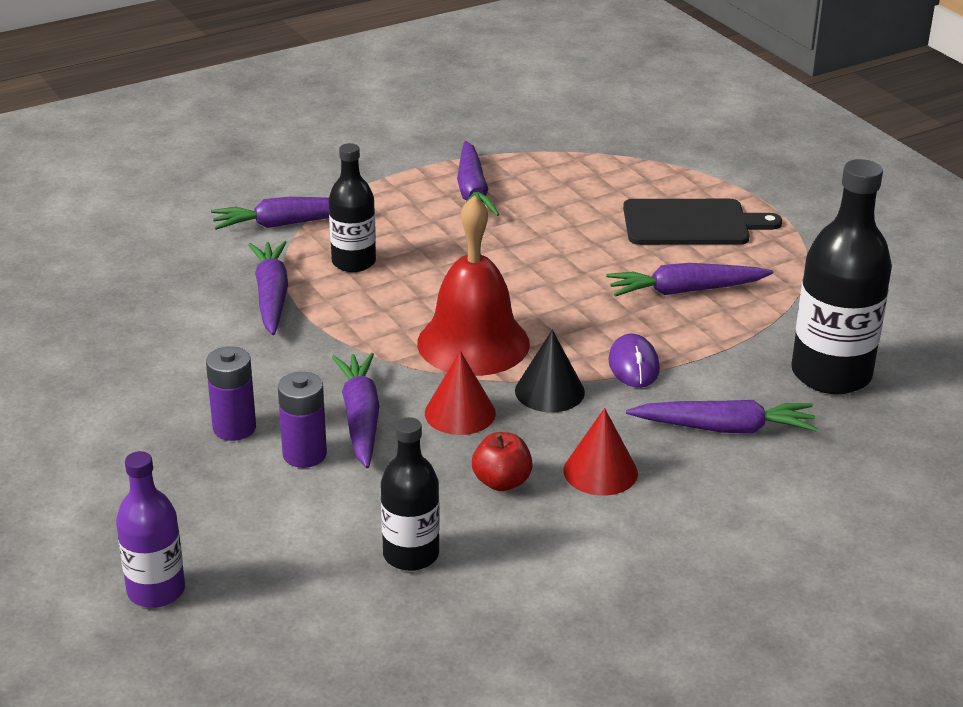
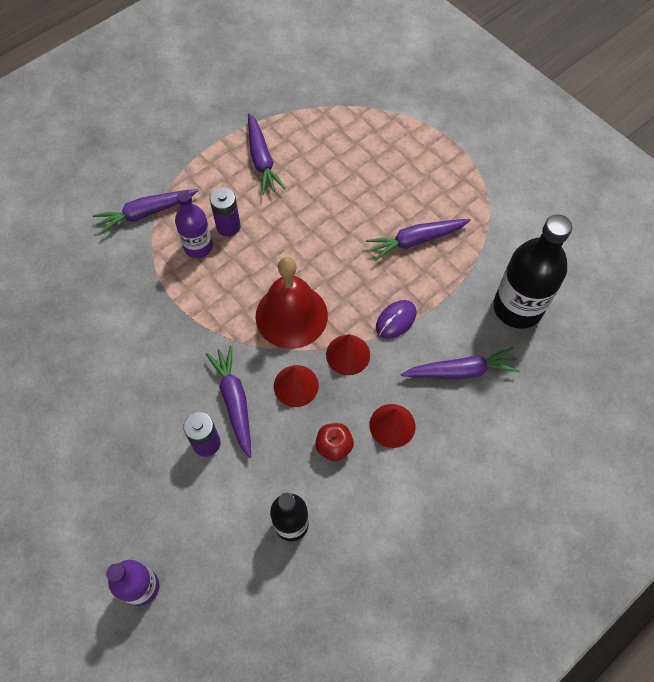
camera: 10 degrees left, 30 degrees up
purple battery [206,346,256,441] -> purple battery moved to [210,188,241,237]
purple carrot [248,241,288,335] -> none
black bottle [329,143,376,272] -> purple bottle [175,190,213,258]
black cone [515,330,585,412] -> red cone [326,334,370,375]
purple mouse [608,333,660,388] -> purple mouse turned 60 degrees clockwise [376,300,416,339]
black cutting board [623,199,782,245] -> none

